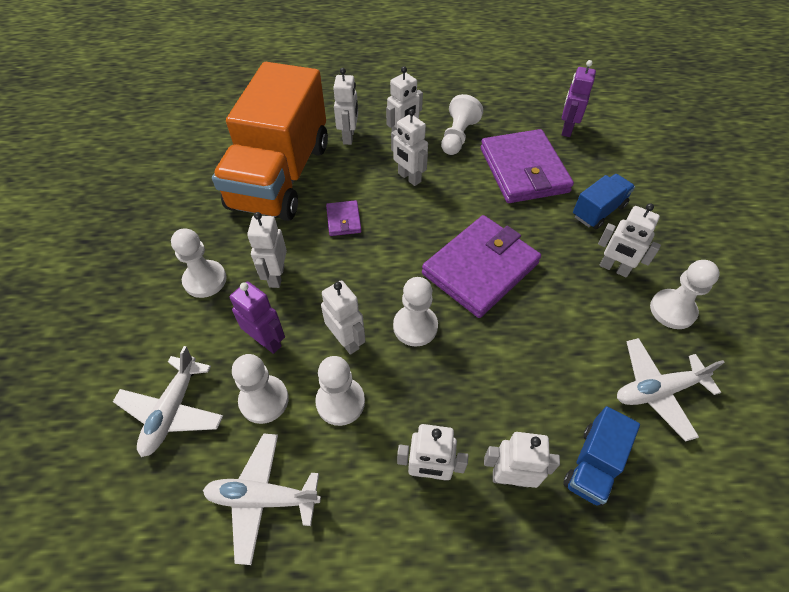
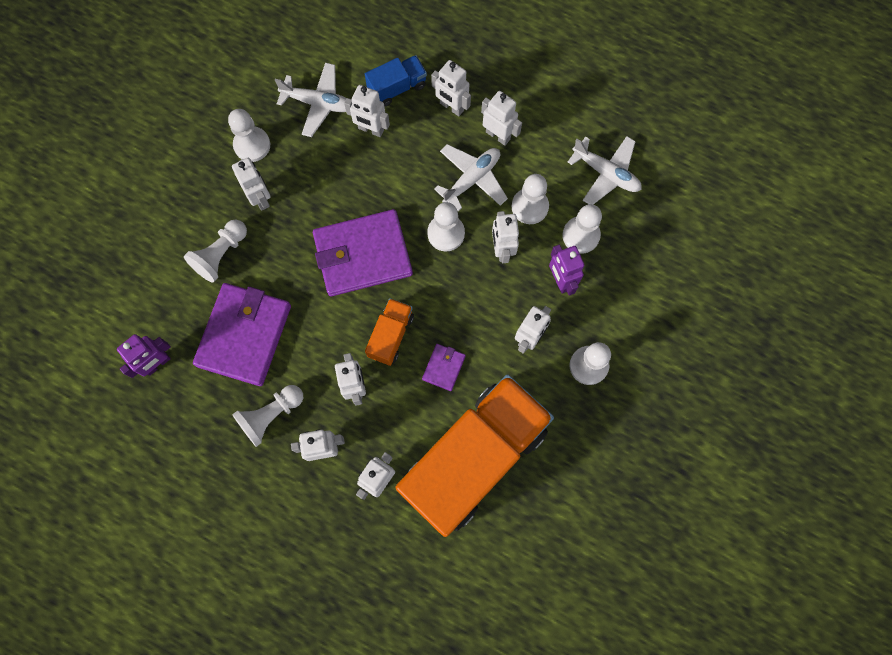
camera: 150 degrees left, 20 degrees up
white plane [113,346,223,457] -> white plane moved to [434,144,508,211]
blue truck [573,174,635,229] -> white pawn [184,220,247,282]
none -> white robot [344,85,390,137]
none -> orange truck [365,298,414,366]

